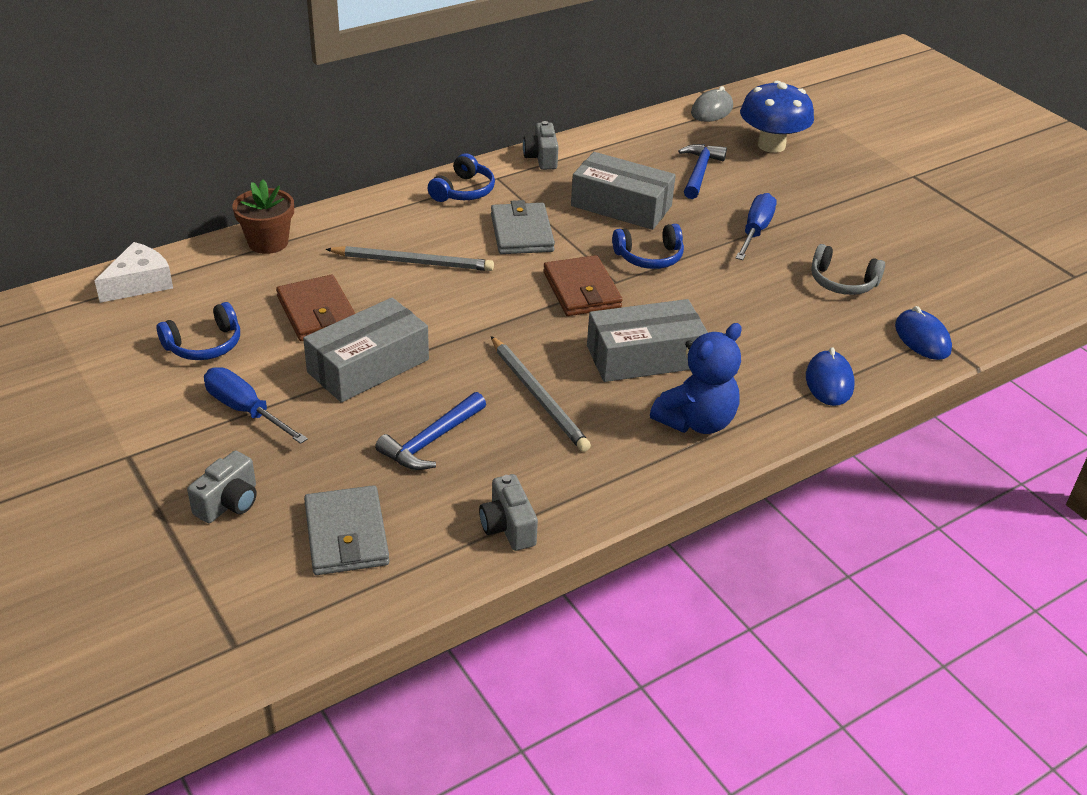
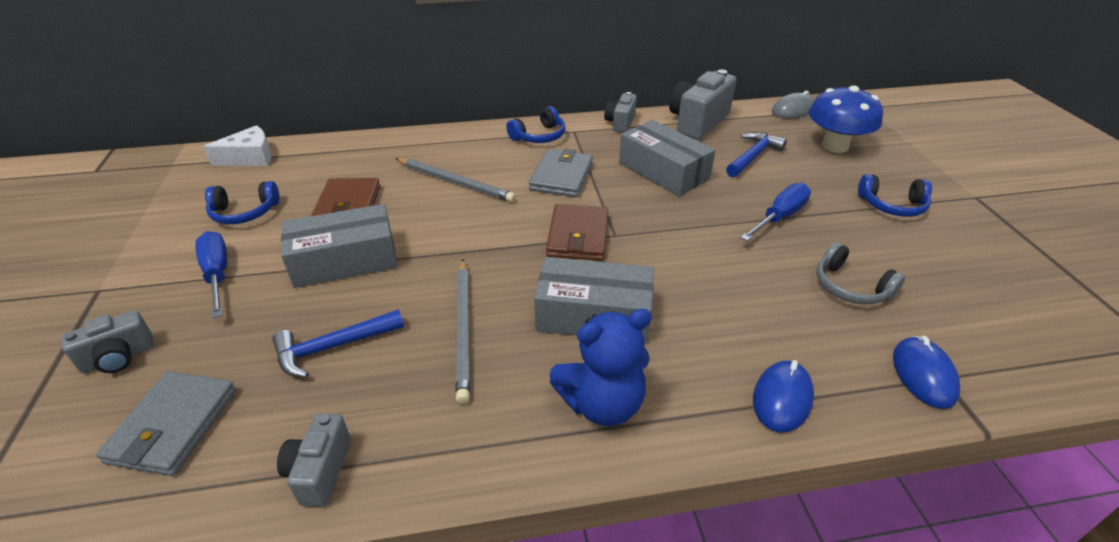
camera: 25 degrees right, 0 degrees up
brown flower pot [233,179,294,254] -> none
blue headphones [612,224,684,269] -> blue headphones moved to [858,174,932,217]
none -> grey camera [669,69,736,140]

